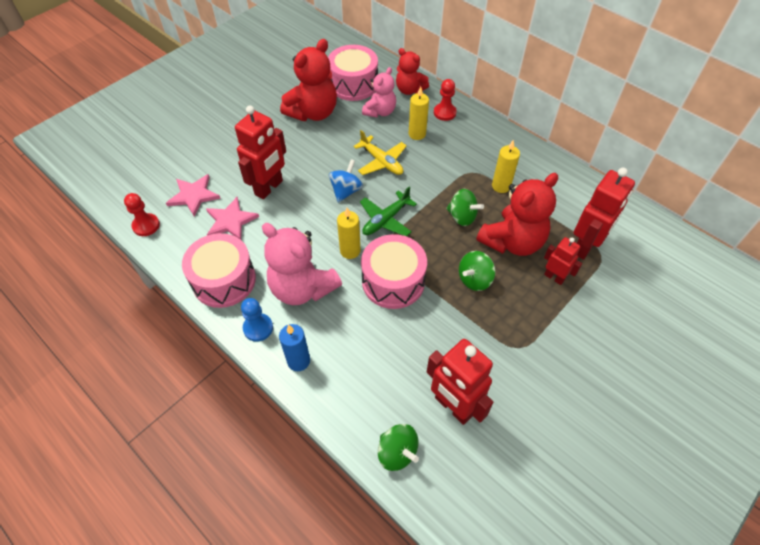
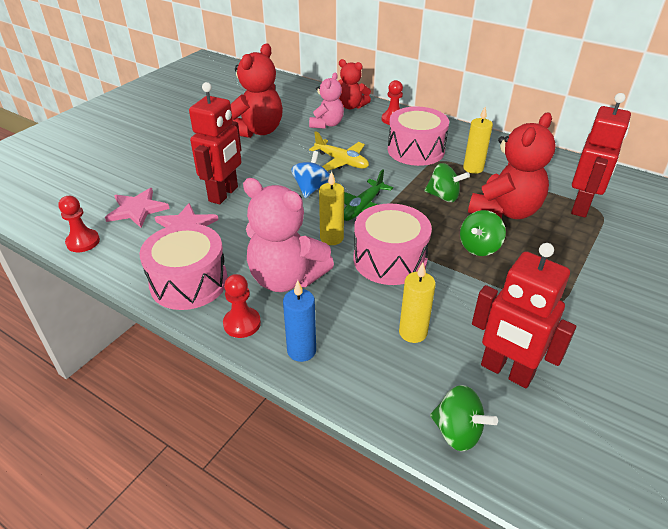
camera: 10 degrees left, 15 degrees down
blue pawn [241,298,273,342] -> red pawn [223,274,261,338]
pink drum [328,45,378,101] -> pink drum moved to [388,107,449,166]
yellow candle [408,86,429,140] -> yellow candle moved to [399,262,436,343]
red robot [544,237,582,285] -> none

